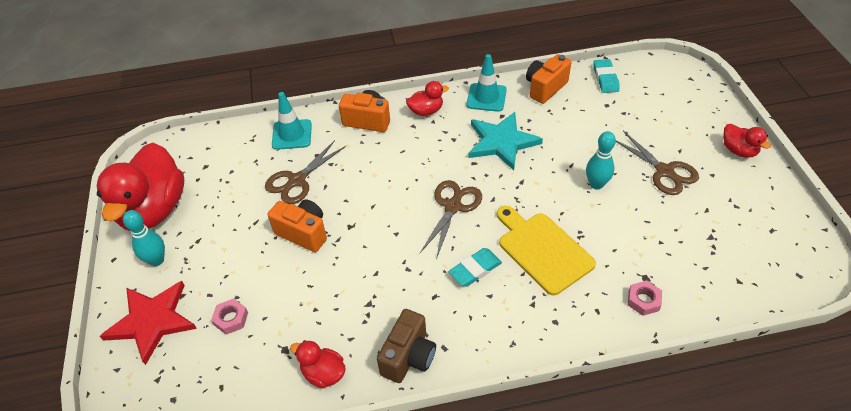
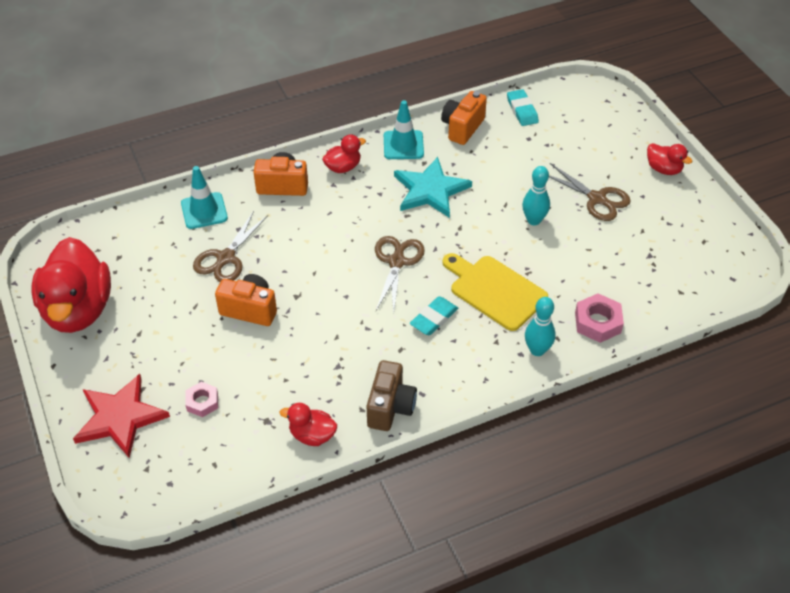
camera: 15 degrees left, 0 degrees up
turquoise bowling pin [123,210,165,266] -> turquoise bowling pin moved to [525,297,556,356]
pink nut [628,281,662,316] -> pink nut [575,293,624,343], size x1.51

